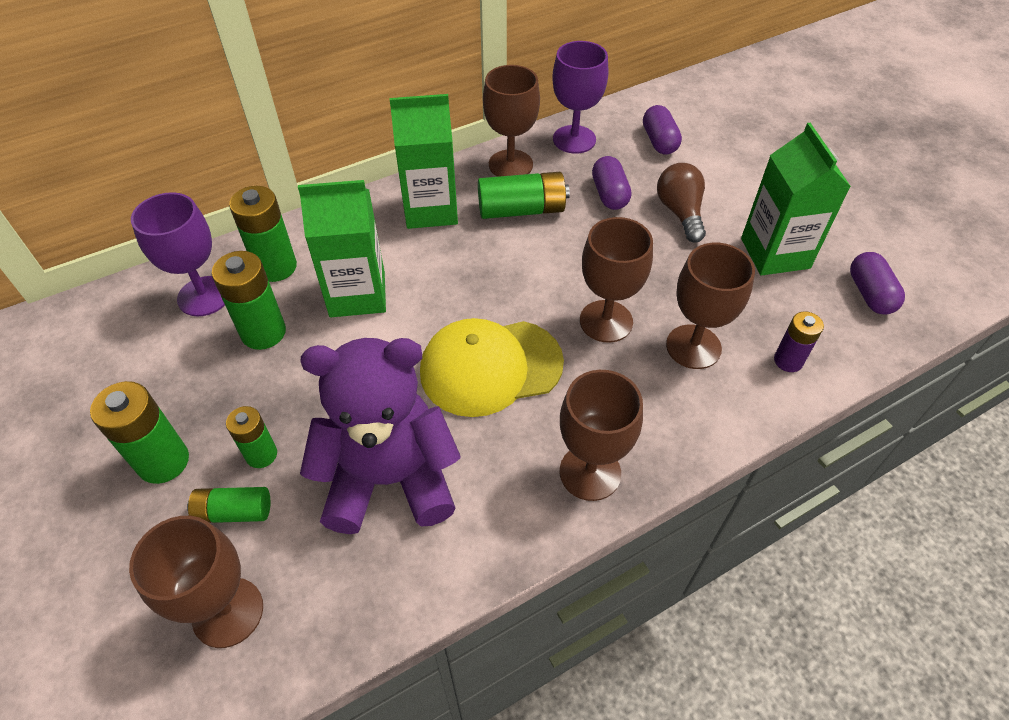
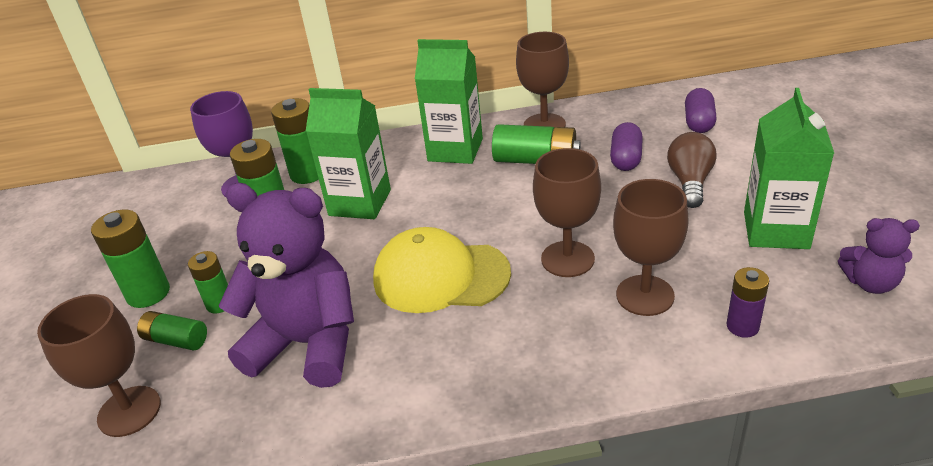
camera: 25 degrees right, 15 degrees down
purple goblet [552,41,608,154] -> none
brown goblet [560,370,643,501] -> none
purple capsule [850,252,905,314] -> purple teddy bear [838,218,920,294]

